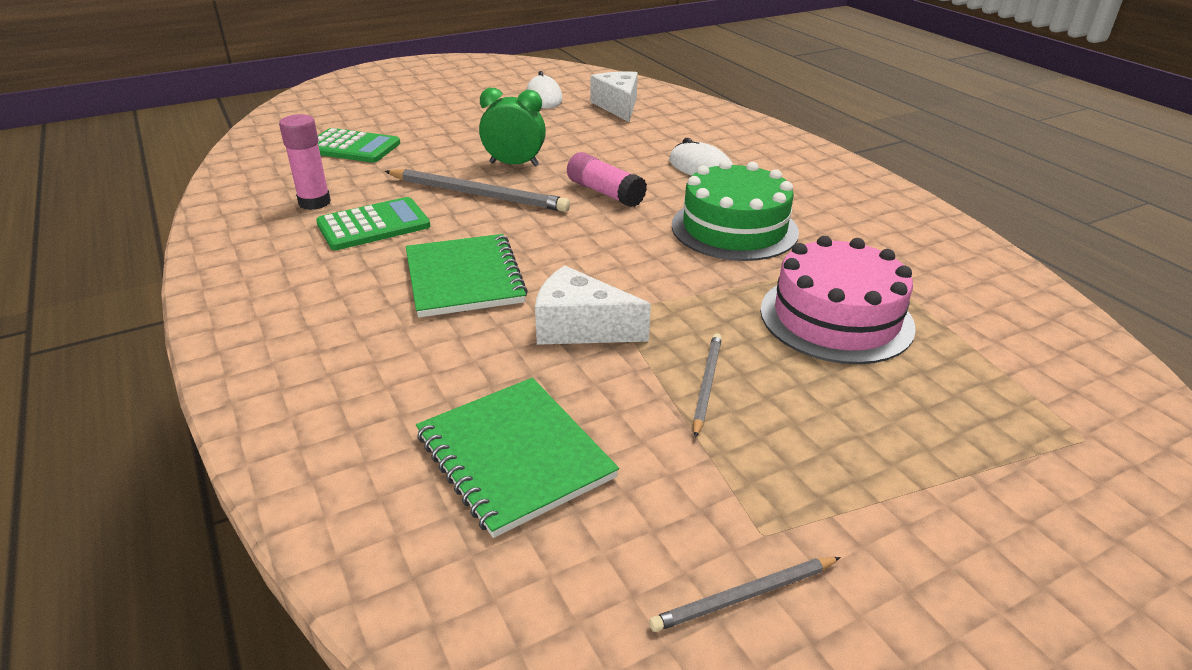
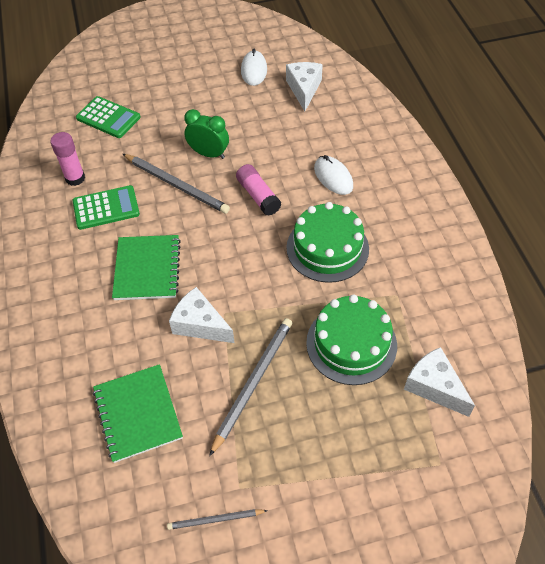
camera: 15 degrees right, 20 degrees up
grey pencil [693,333,722,438] -> grey pencil [209,318,292,457], size x1.83
pink cake [760,236,916,364] -> green cake [306,294,397,385]
none -> white cheese [404,347,475,417]

